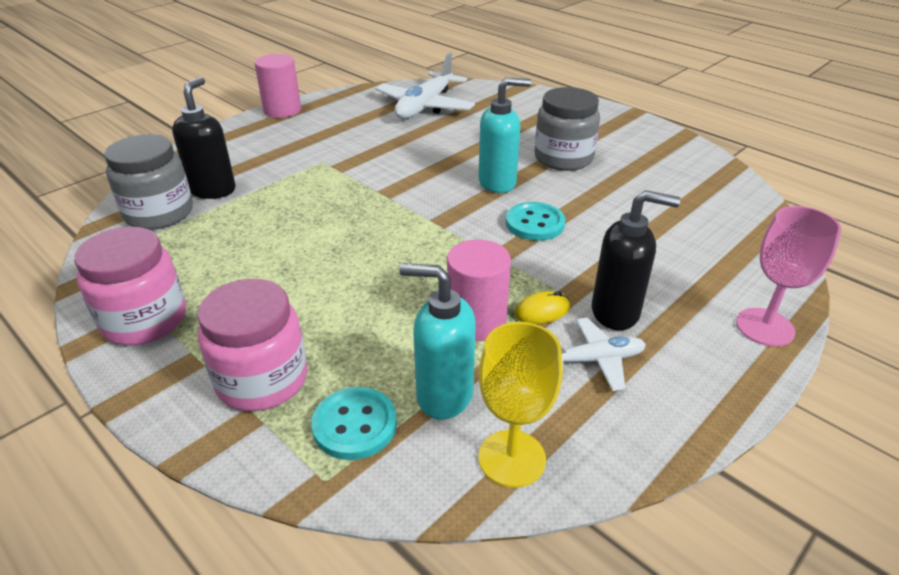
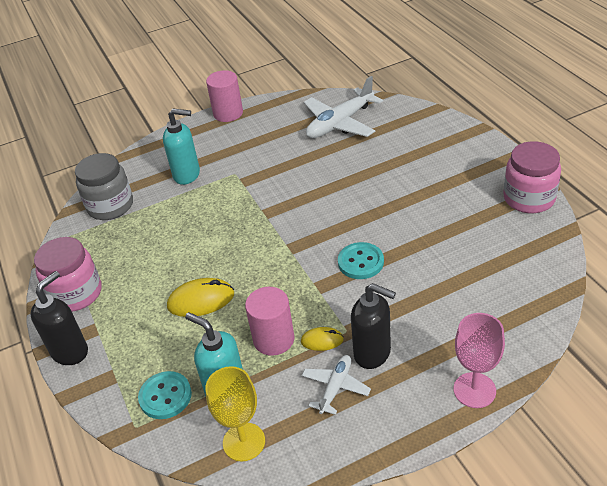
camera: 25 degrees right, 5 degrees up
black soap dispenser [172,77,236,199] -> black soap dispenser moved to [30,271,88,365]
pink jar [197,279,307,411] -> pink jar moved to [503,141,561,213]
turquoise soap dispenser [479,77,531,193] -> turquoise soap dispenser moved to [163,108,200,185]
grey jar [534,87,600,171] -> none
white plane [561,318,646,391] -> white plane turned 75 degrees counterclockwise [302,355,371,415]
none -> yellow mouse [167,278,234,317]

